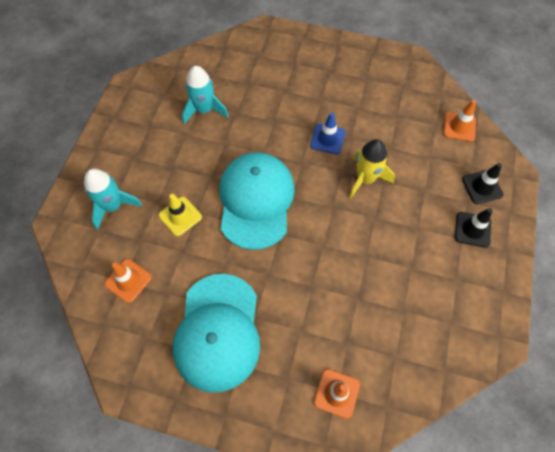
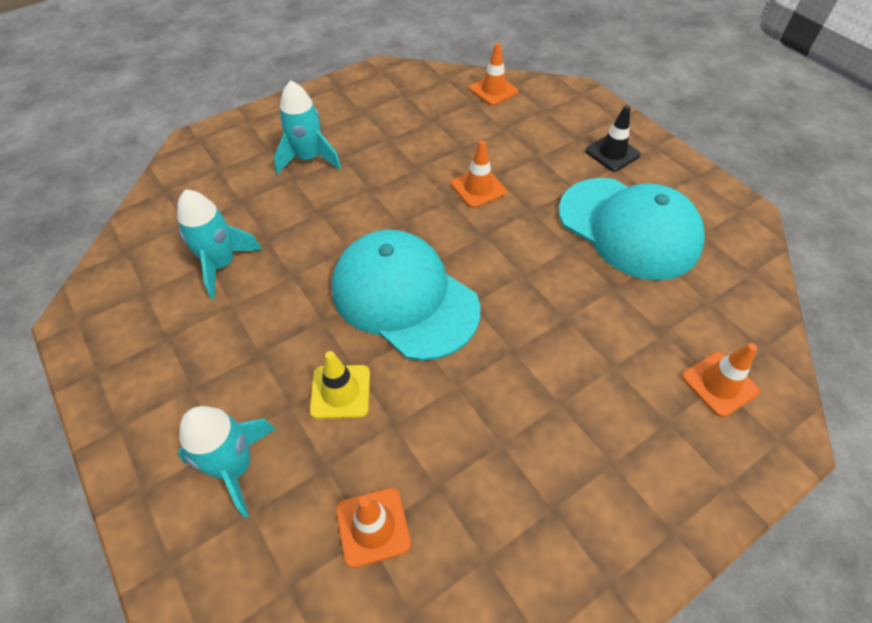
camera: 50 degrees left, 10 degrees down
turquoise cap [173,274,260,393] -> turquoise cap moved to [559,178,705,281]
blue traffic cone [310,112,346,154] -> none
yellow rocket [349,139,395,199] -> orange traffic cone [451,140,507,208]
black traffic cone [462,163,504,204] -> none
none -> turquoise rocket [274,80,341,174]

